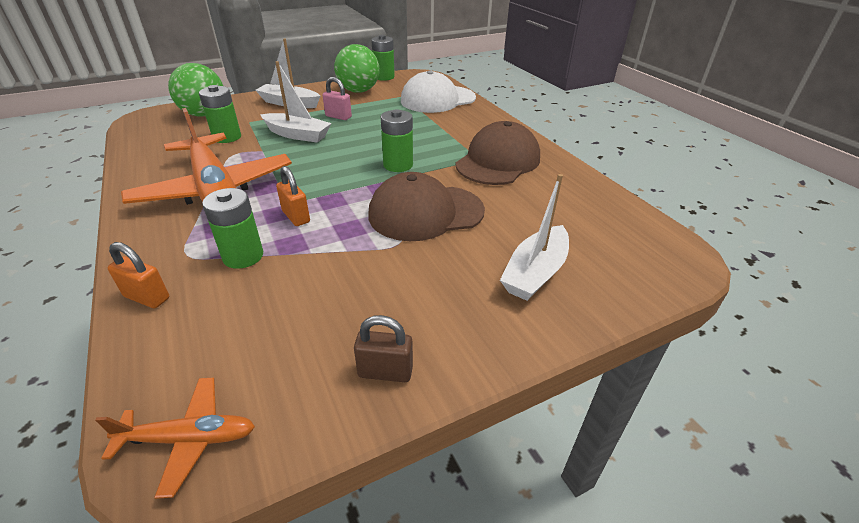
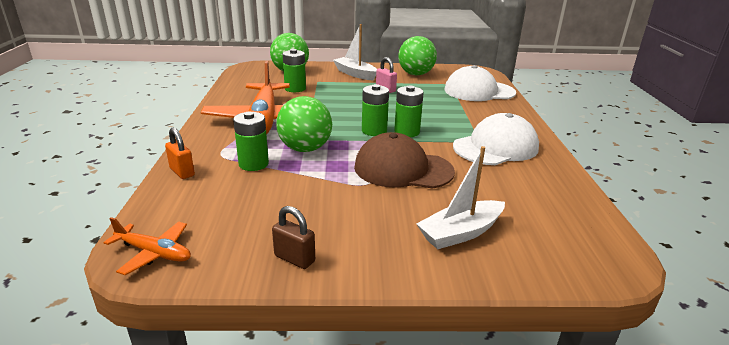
camera: 25 degrees right, 10 degrees down
white boat [260,61,331,143] -> none
orange padlock [276,166,310,226] -> green ball [276,96,332,152]
green battery [371,35,395,81] -> green battery moved to [362,84,389,136]
brown cap [456,121,540,185] -> white cap [453,113,539,165]

